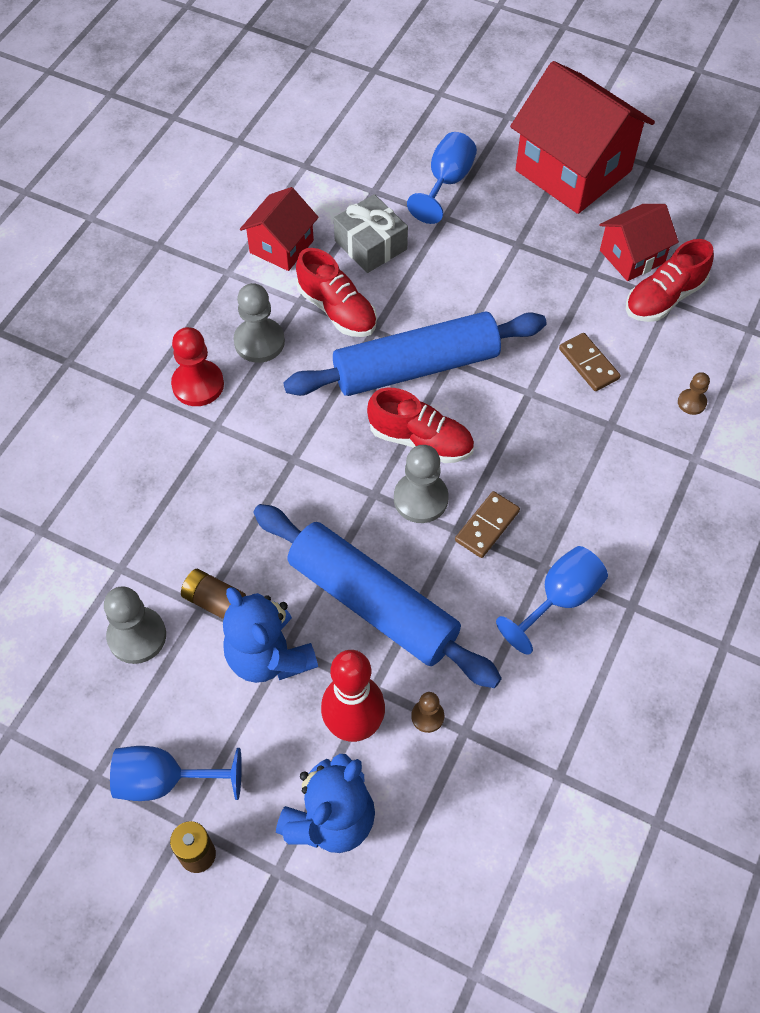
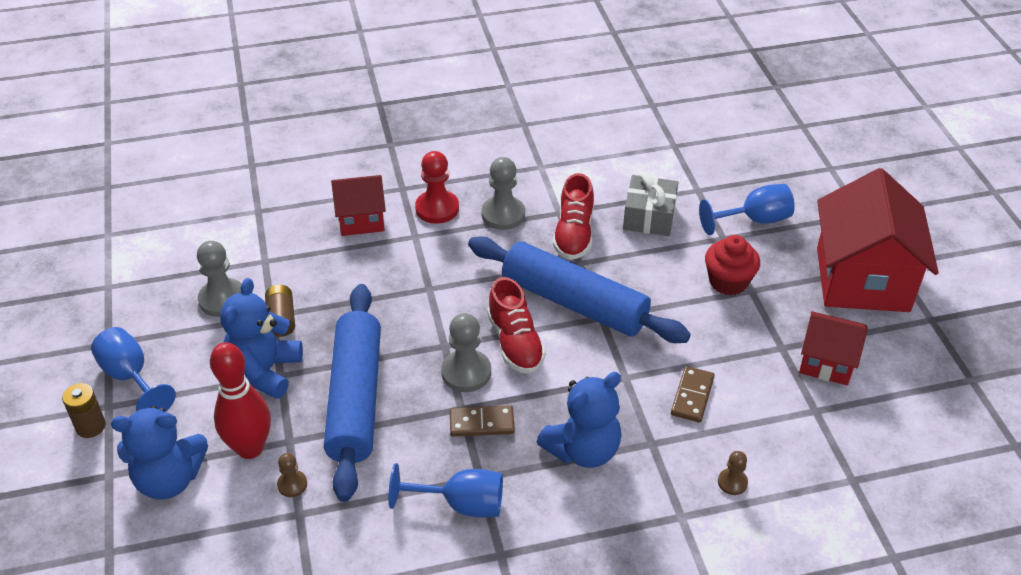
camera: 50 degrees right, 15 degrees down
red house [240,187,319,271] -> red house moved to [331,175,386,236]
red shoe [626,239,714,322] -> none
none -> blue teddy bear [537,372,621,468]
none -> red cupcake [705,235,760,296]

